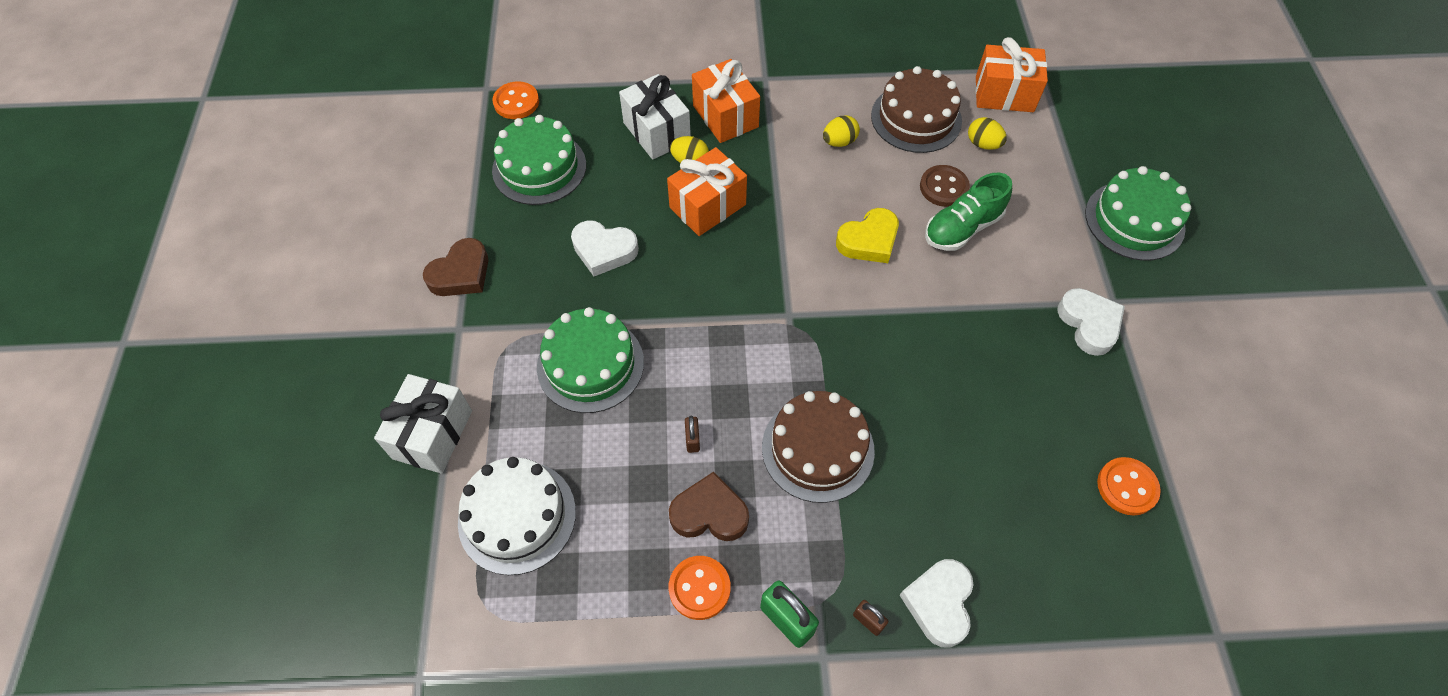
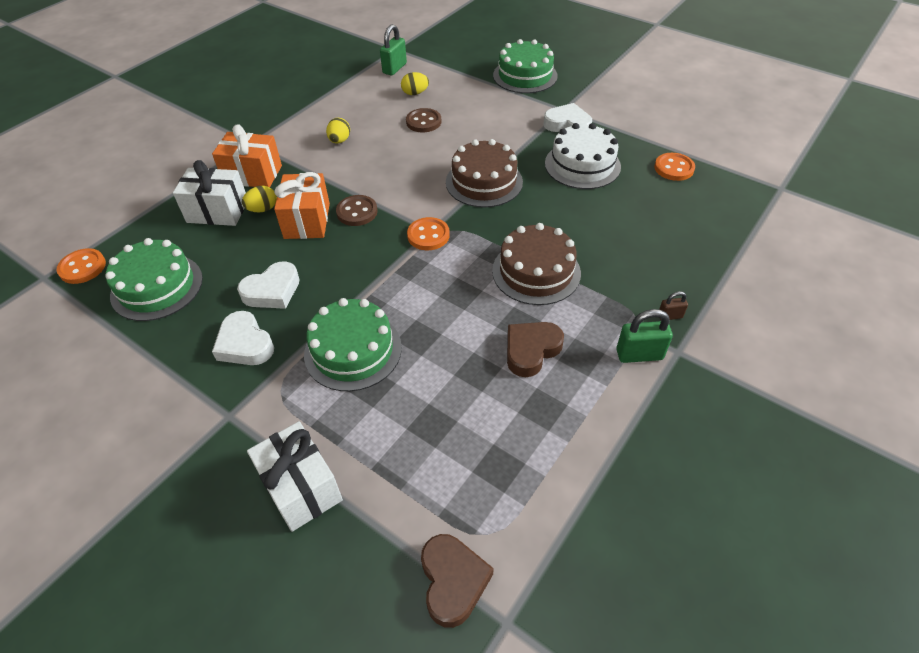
camera: 50 degrees left, 10 degrees down
brown heart [423,238,489,296] -> brown heart moved to [421,534,494,628]
white cake [458,457,576,575] -> white cake moved to [545,123,621,189]
orange button [669,556,731,620] -> orange button moved to [407,217,450,250]
brown padlock [685,416,700,453] -> none
yellow heart [836,208,899,263] -> none
brown cake [871,66,962,153] -> brown cake moved to [446,139,523,208]
white heart [899,559,974,648] -> white heart moved to [212,311,274,365]
green shoe [925,173,1012,251] -> none
orange gift [975,37,1048,112] -> green padlock [380,24,407,76]
none -> brown button [336,195,378,226]

